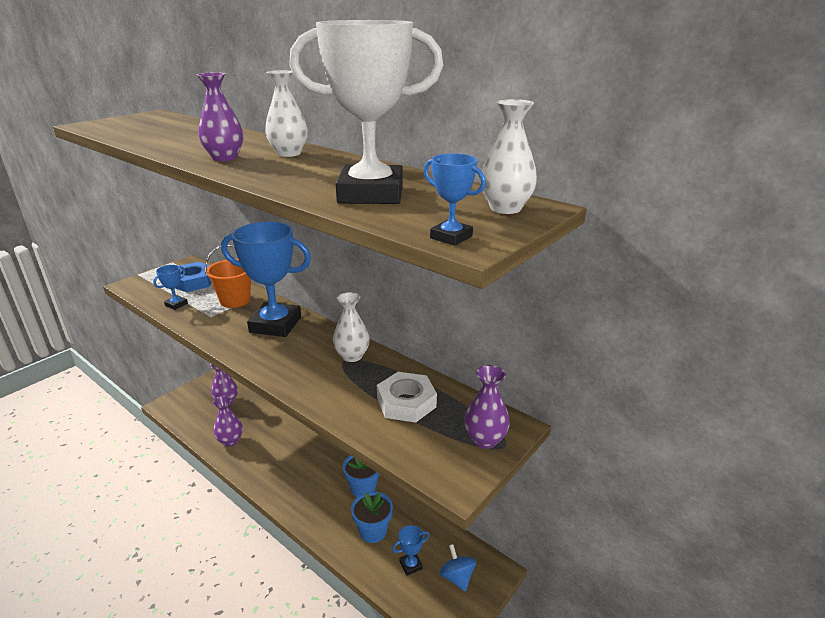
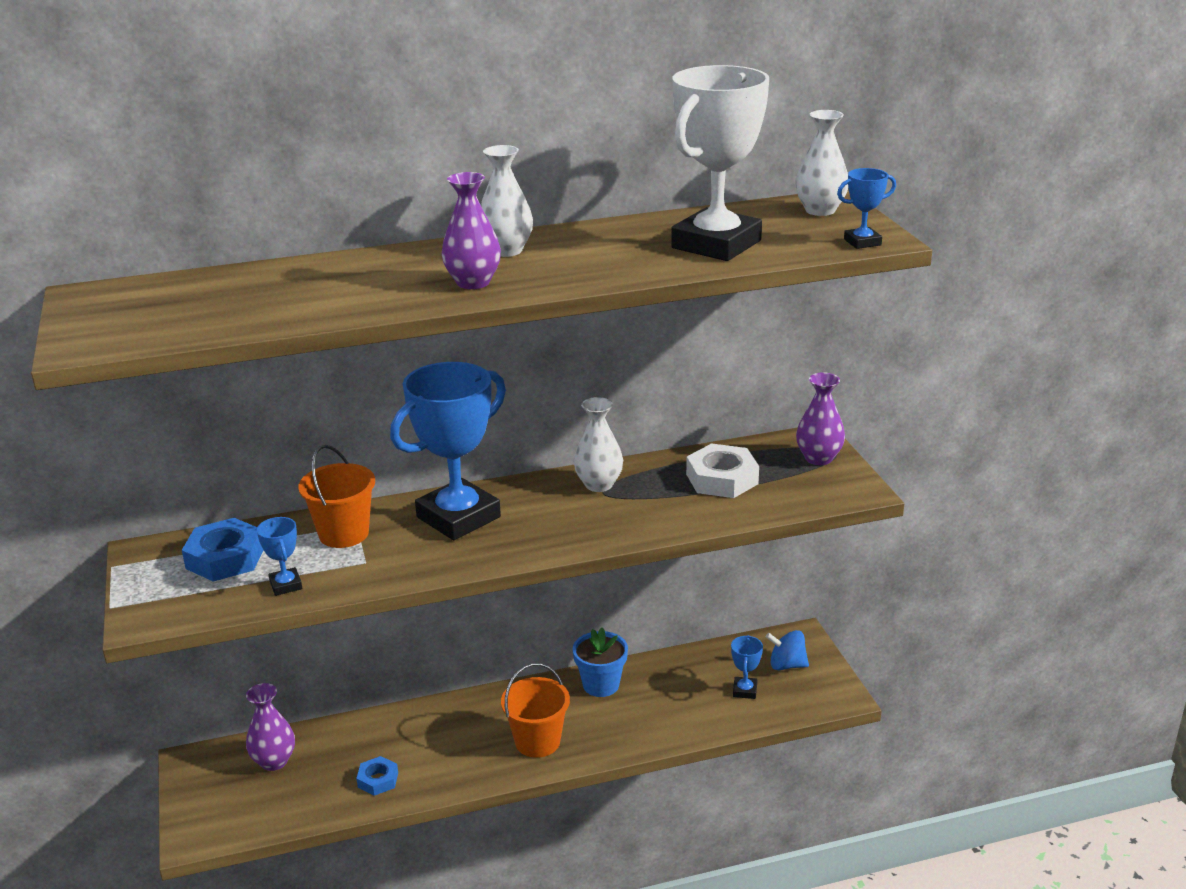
camera: 55 degrees left, 0 degrees up
purple vase [213,395,243,447] -> blue nut [356,756,398,796]
blue flower pot [351,491,393,543] -> none
none -> orange bucket [501,663,570,758]

